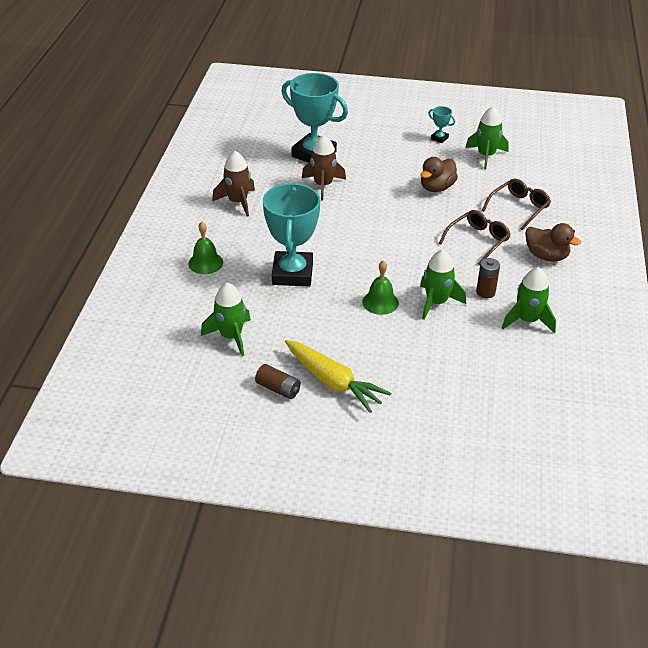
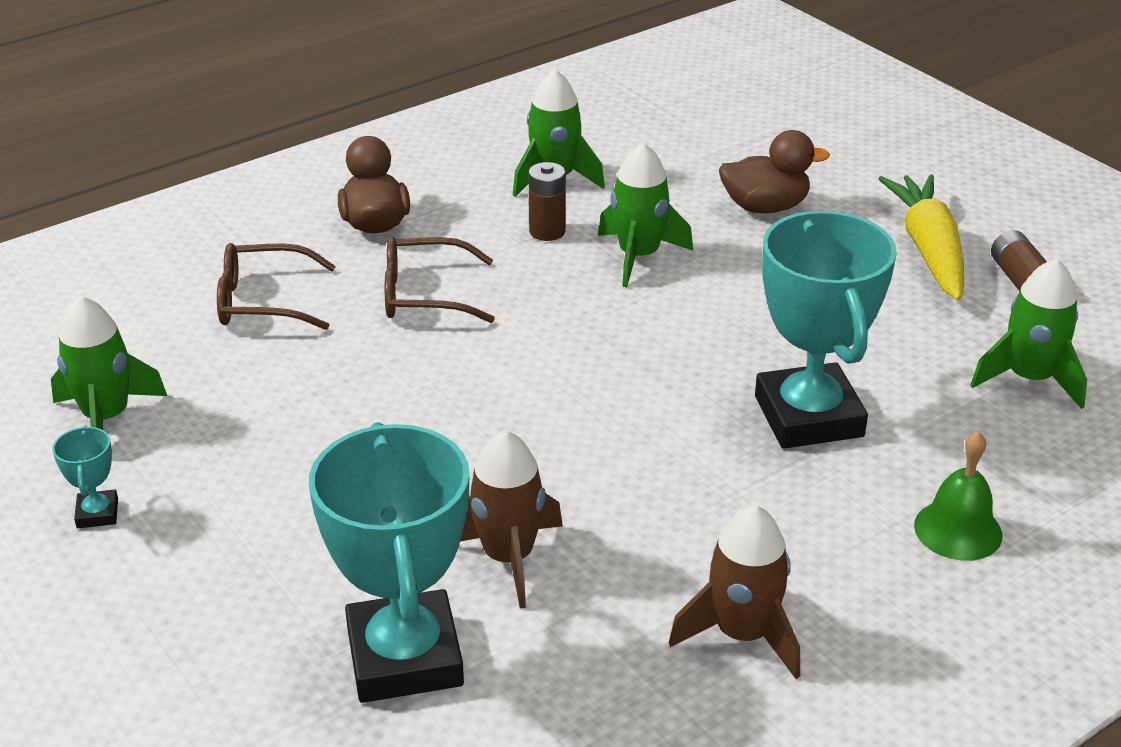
camera: 135 degrees left, 5 degrees down
turquoise trophy [263,183,320,286] -> turquoise trophy turned 60 degrees counterclockwise [755,211,897,448]
green bell [362,261,399,315] -> none
brown duck [421,157,458,192] -> brown duck moved to [719,130,830,213]

